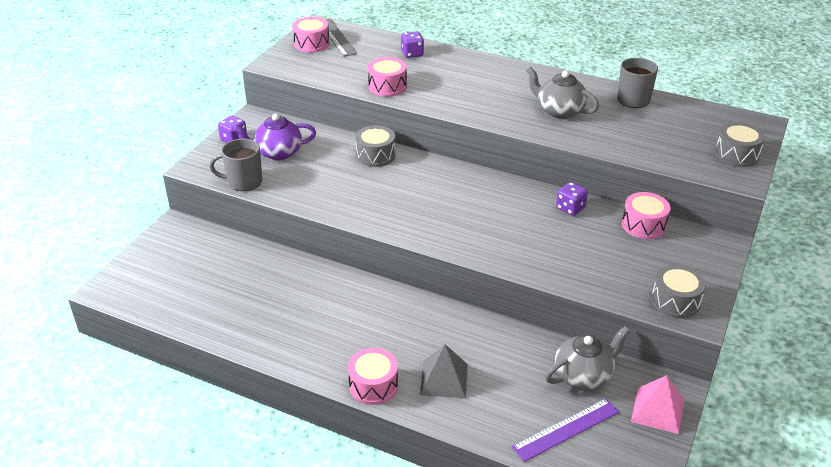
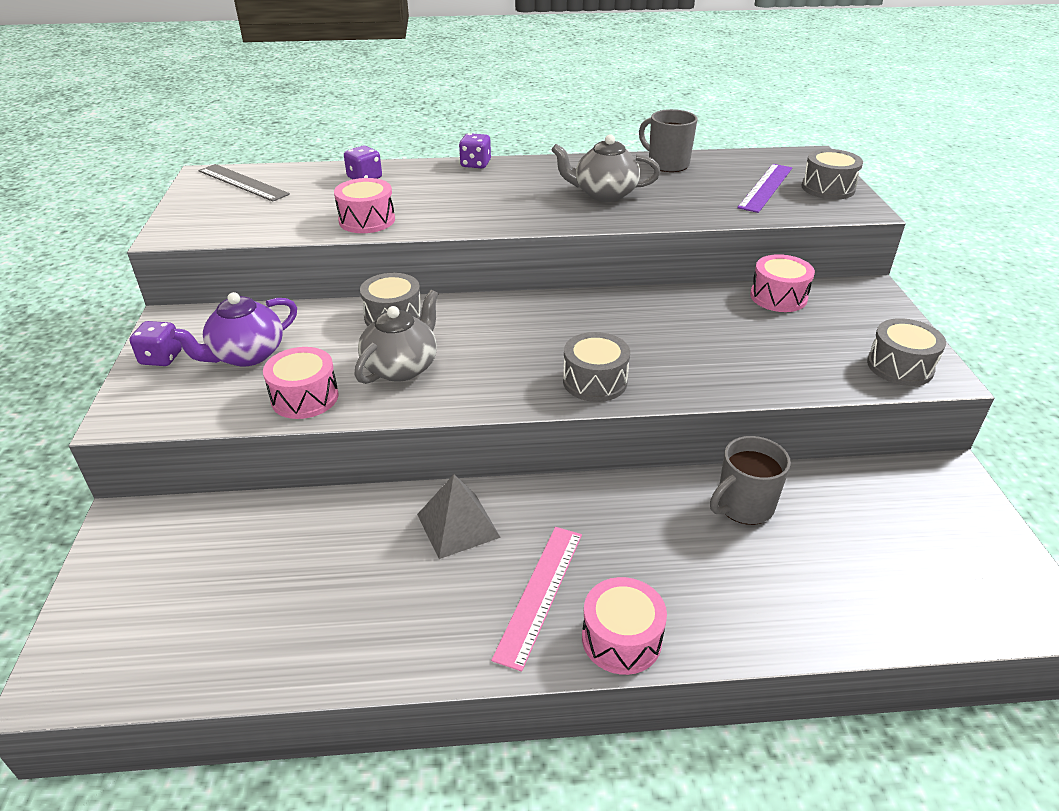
camera: 30 degrees left, 0 degrees up
grey mug [209,139,262,191] -> grey mug moved to [710,436,791,525]
pink drum [292,17,330,53] -> pink drum moved to [263,347,339,419]
grey pyramid [420,344,468,398] -> grey pyramid moved to [417,474,501,559]
purple ruler [512,398,619,462] -> purple ruler moved to [737,164,792,213]
grey teapot [545,327,630,390] -> grey teapot moved to [354,290,438,384]
purple dice [556,182,588,216] -> purple dice moved to [459,133,491,168]
pink pyramid [631,375,684,434] -> none
none -> pink ruler [491,527,582,671]
none -> grey drum [563,332,630,402]

